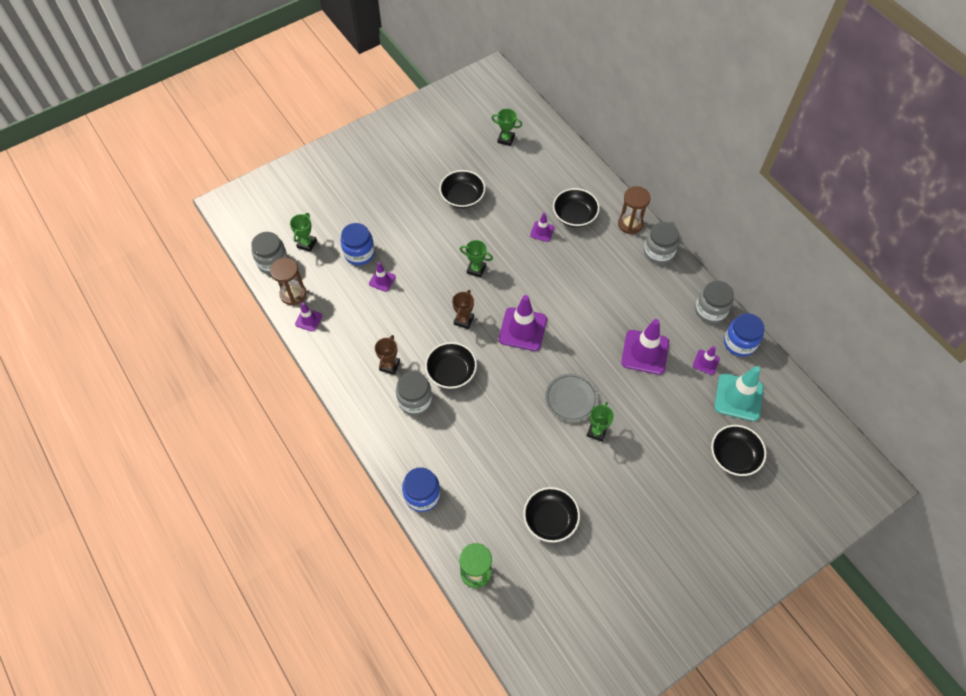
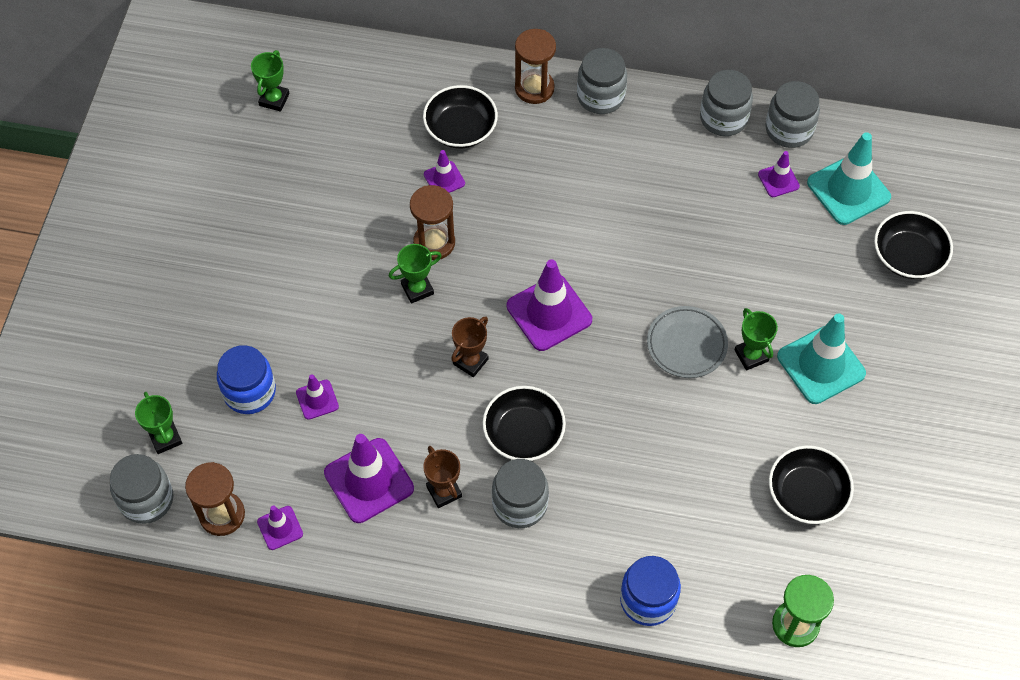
camera: 45 degrees left, 0 degrees up
black bowl [439,170,486,208] -> none
brown trophy [452,290,474,329] -> brown trophy turned 60 degrees clockwise [451,316,489,377]
green trophy [492,109,522,146] -> green trophy turned 45 degrees counterclockwise [251,50,289,112]
purple traffic cone [621,319,669,375] -> purple traffic cone moved to [324,434,414,523]
blue jar [724,313,765,357] -> grey jar [765,81,820,148]
none -> brown hourglass [410,185,455,260]
none -> turquoise traffic cone [777,313,866,404]

